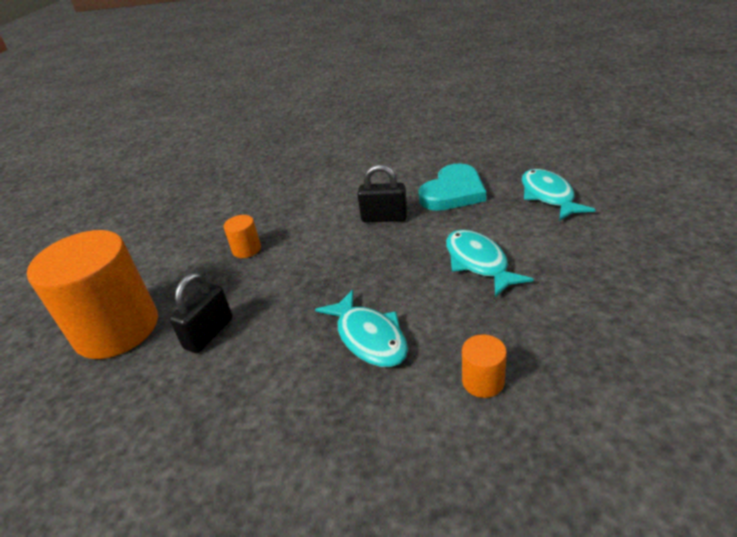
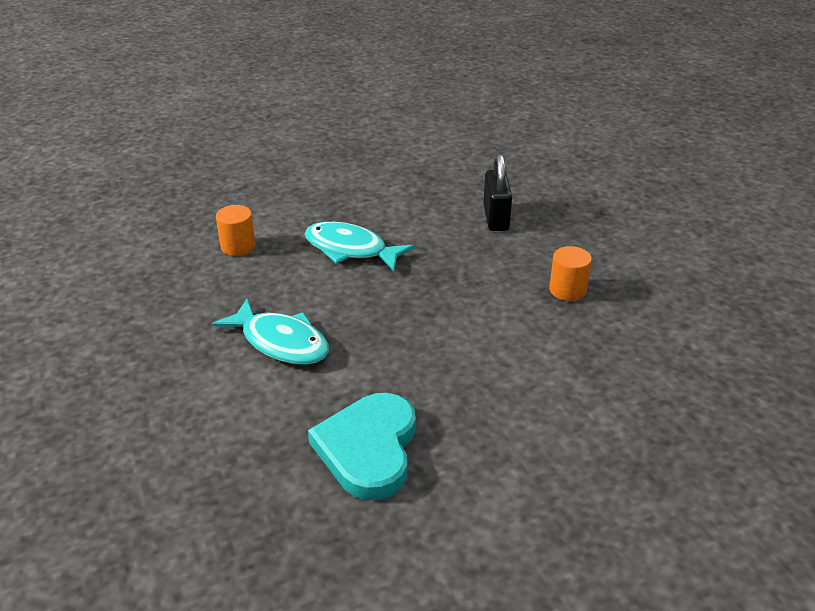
camera: 145 degrees right, 0 degrees up
orange cylinder [27,230,158,359] -> none
black padlock [357,164,407,222] -> none
turquoise fish [522,169,596,221] -> none

